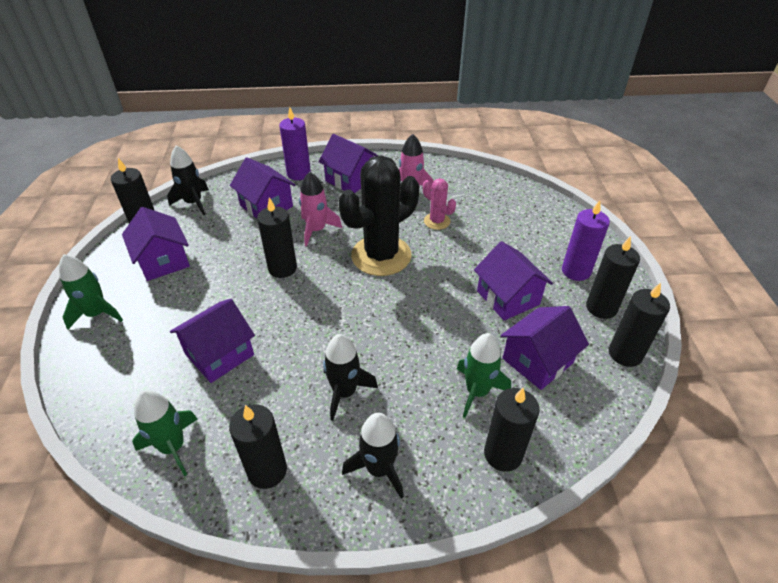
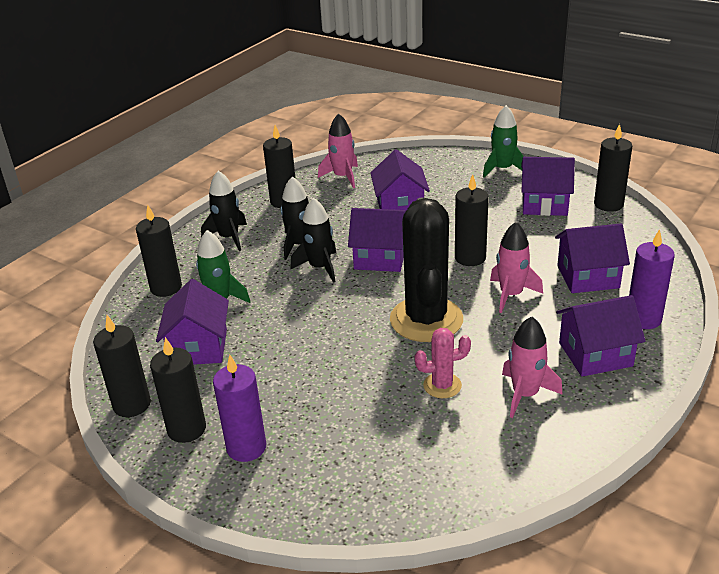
camera: 130 degrees right, 10 degrees down
green rocket [132,390,198,476] -> pink rocket [318,113,358,188]
black rocket [167,145,209,215] -> black rocket moved to [290,198,336,283]
purple house [474,241,553,321] -> purple house moved to [348,208,406,272]

